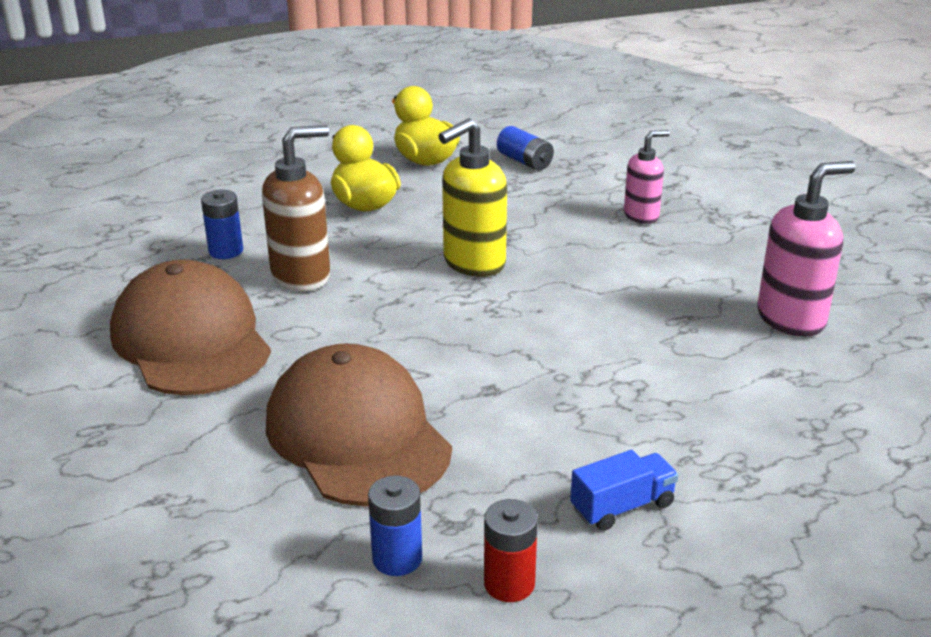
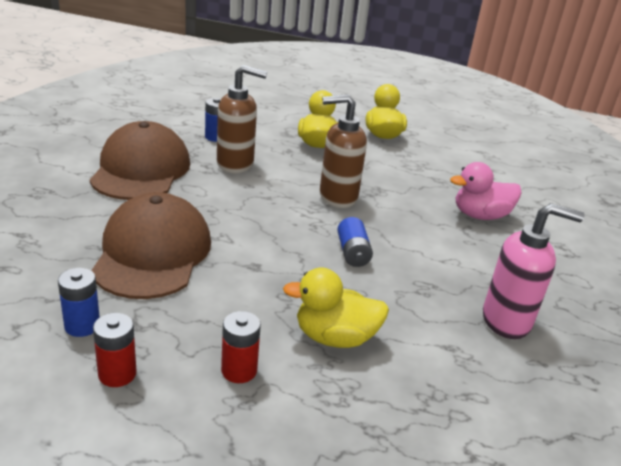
camera: 30 degrees right, 0 degrees up
yellow soap dispenser [438,118,507,277] -> brown soap dispenser [320,94,367,208]
blue battery [497,126,554,171] -> blue battery moved to [337,217,373,267]
blue truck [570,450,678,531] -> red battery [221,311,261,383]
pink soap dispenser [624,130,670,224] -> pink duck [450,162,522,220]
none -> yellow duck [283,268,389,348]

